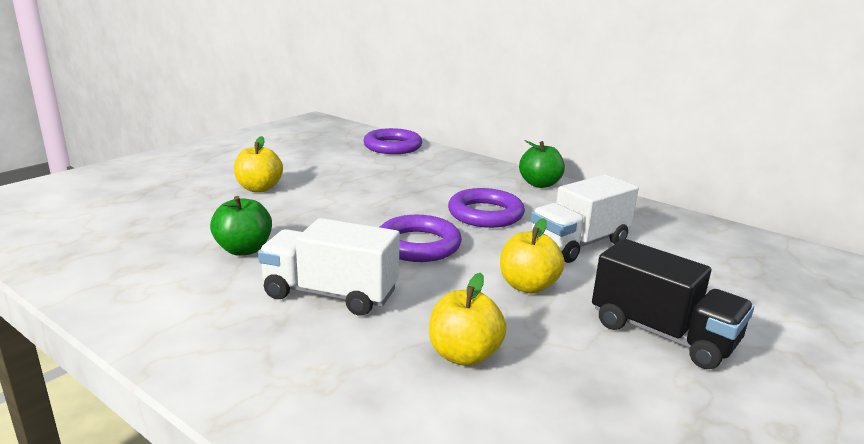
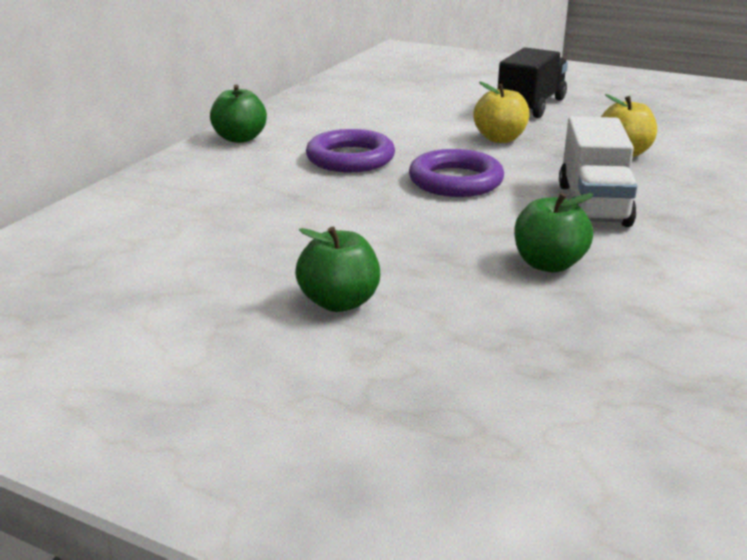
camera: 100 degrees left, 5 degrees up
yellow apple [234,136,283,192] -> green apple [295,227,380,312]
purple ring [363,128,422,154] -> none
white truck [530,174,639,263] -> none

